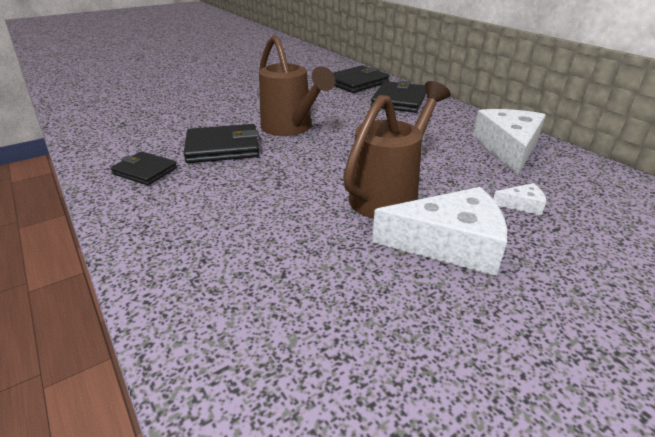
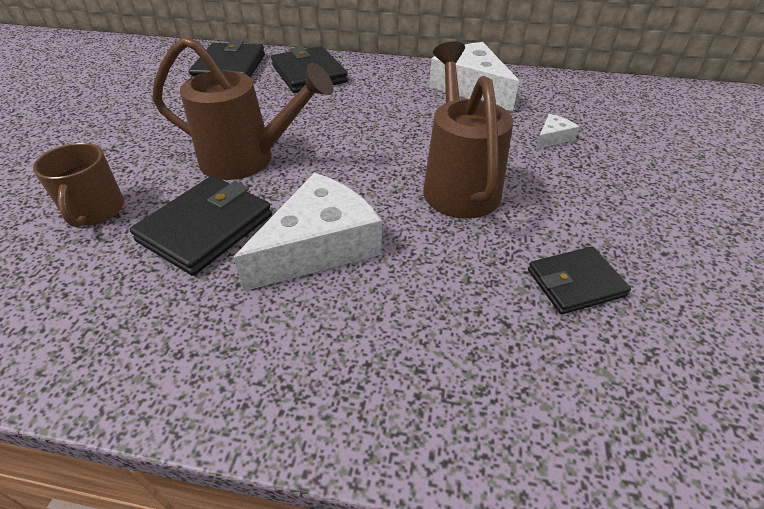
camera: 45 degrees left, 10 degrees up
black wallet [110,151,177,185] -> black wallet moved to [528,247,631,314]
white cheese [372,187,507,276] -> white cheese moved to [233,173,382,291]
none -> brown mug [33,143,124,227]

